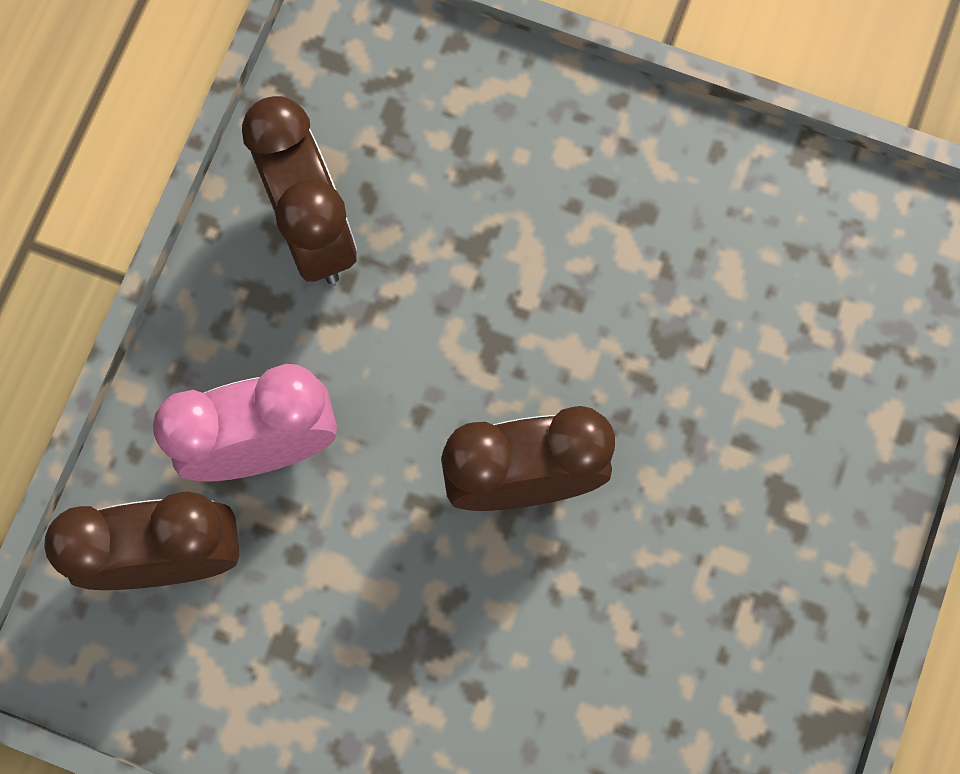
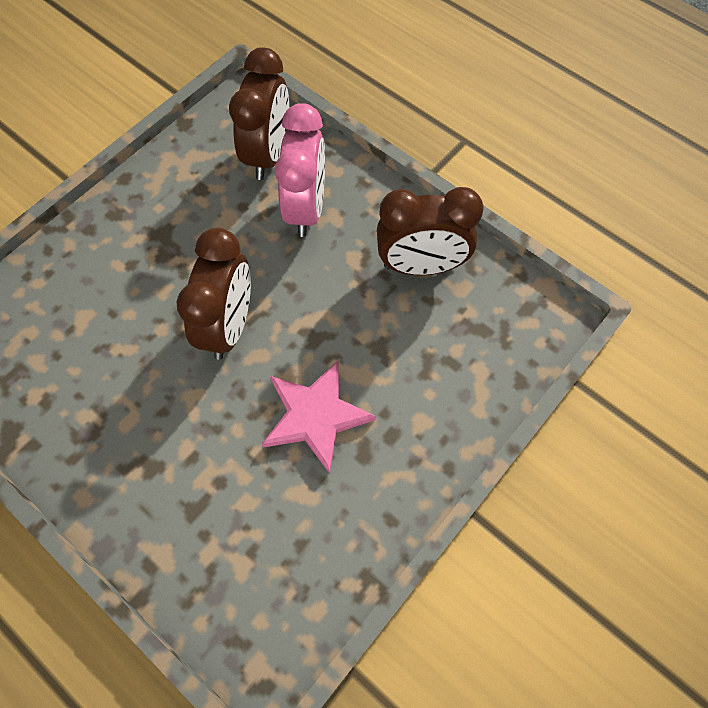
camera: 110 degrees right, 10 degrees down
none -> pink star [262,361,376,474]

